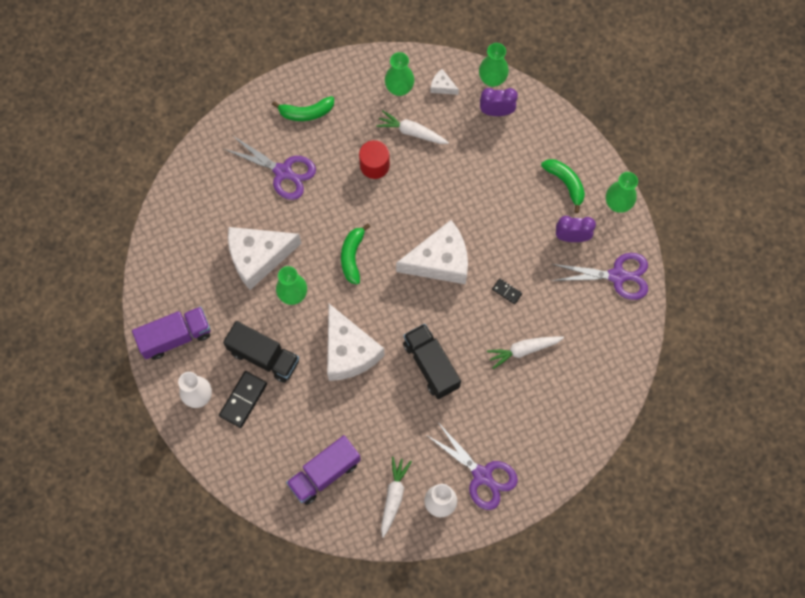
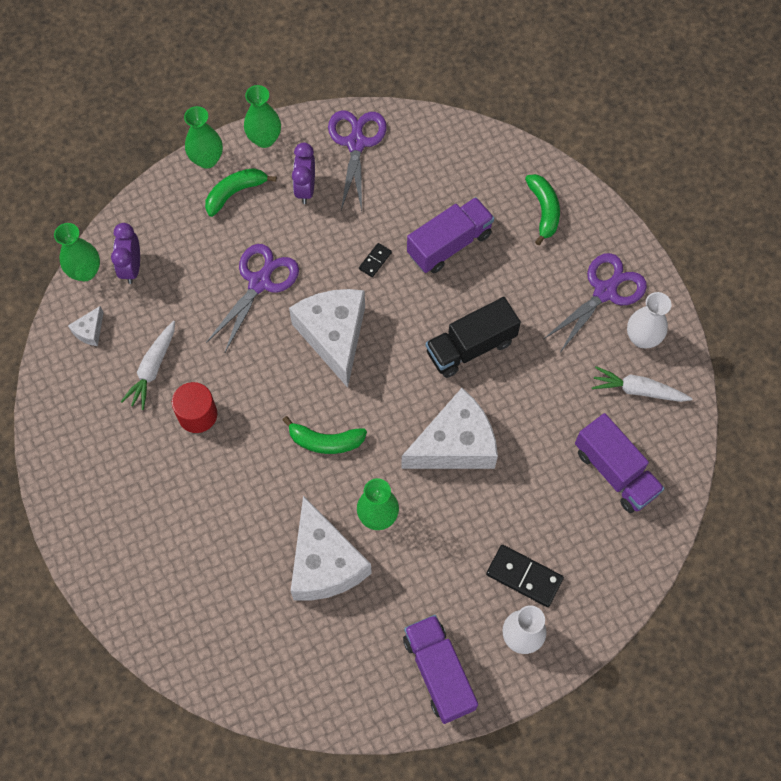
camera: 90 degrees left, 5 degrees down
black truck [223,321,299,383] -> none
purple scissors [224,135,316,200] -> purple scissors moved to [206,244,299,354]
green banana [272,96,334,121] -> green banana moved to [525,174,560,245]
green vase [385,52,415,96] -> green vase moved to [184,106,223,169]
white carrot [487,336,564,369] -> purple truck [407,197,494,273]

